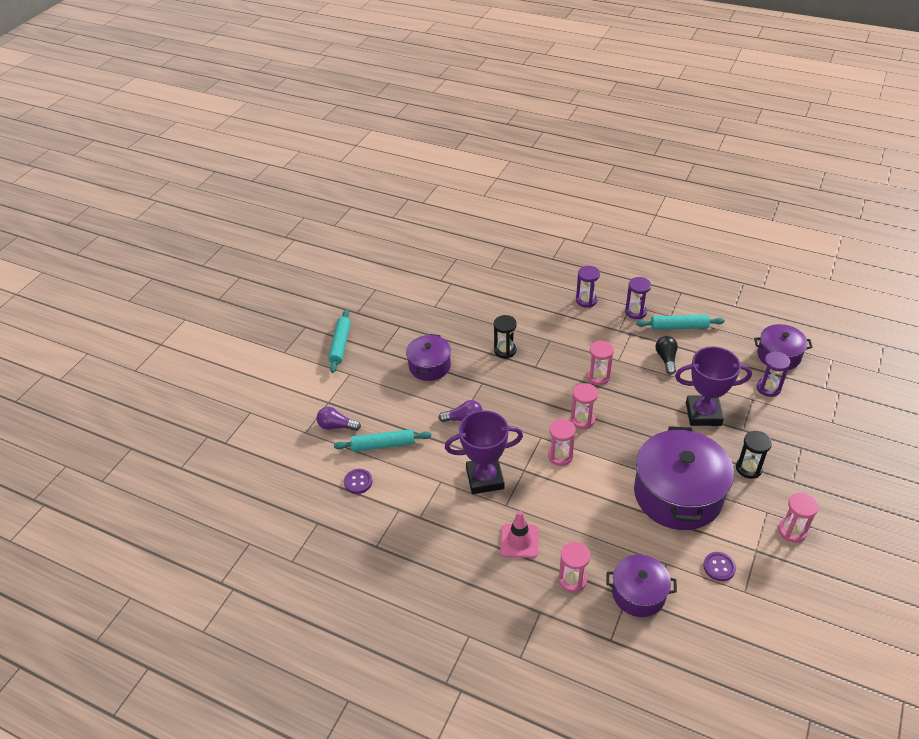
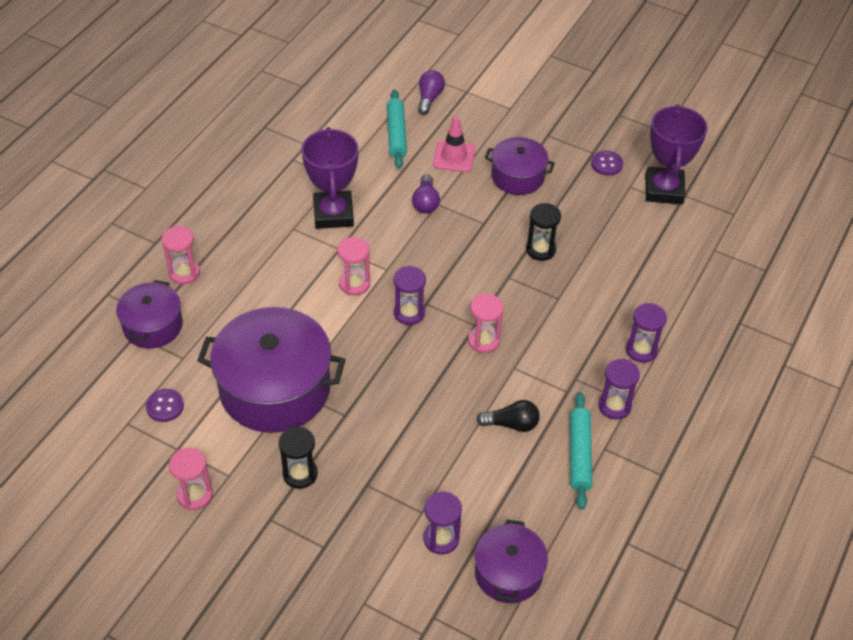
camera: 90 degrees right, 5 degrees up
turquoise rolling pin [328,310,351,373] -> none
purple button [344,469,372,494] -> purple button moved to [591,151,623,176]
pink traffic cone [500,511,538,558] -> pink traffic cone moved to [433,116,475,172]
pink hourglass [571,383,598,429] -> purple hourglass [394,266,426,325]
purple trophy [675,346,752,426] -> purple trophy moved to [645,105,708,204]

